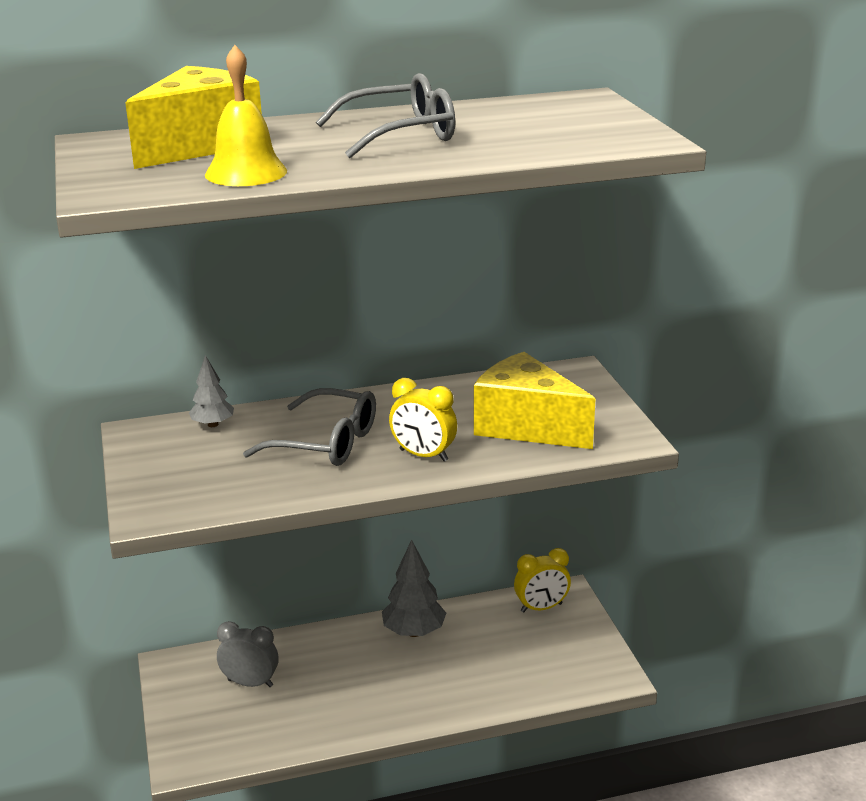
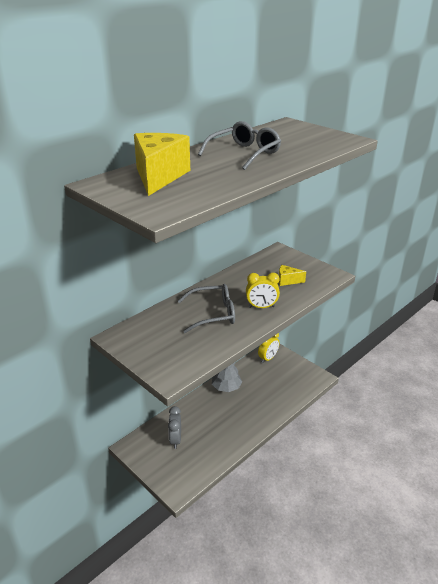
camera: 30 degrees left, 5 degrees up
grey tree [189,355,234,427] -> none
yellow bell [205,45,287,186] -> none
grey clock [217,621,279,687] -> grey clock turned 75 degrees counterclockwise [168,406,181,449]
yellow cheese [474,352,595,449] -> yellow cheese [279,265,306,286], size x0.48

